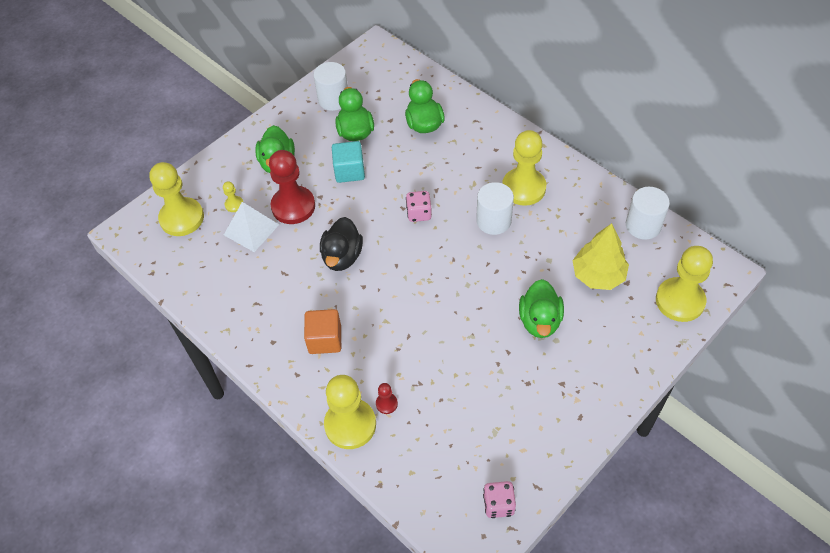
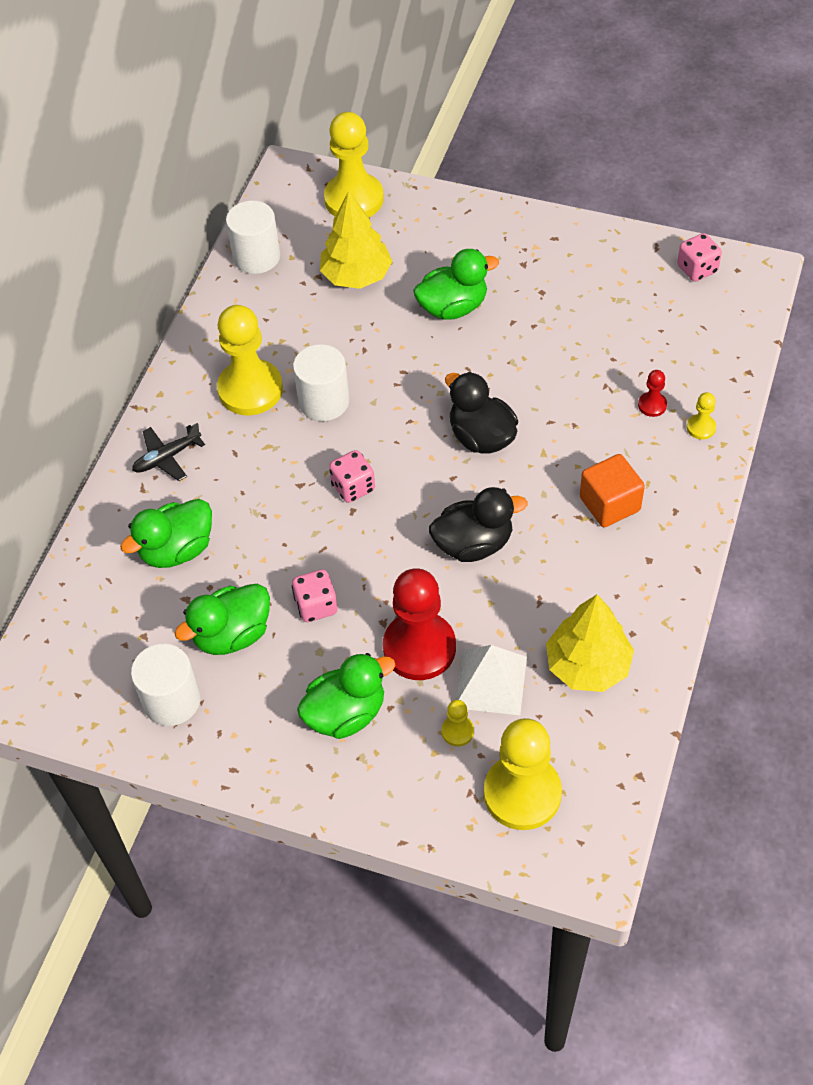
camera: 115 degrees left, 0 degrees up
yellow pawn [324,375,376,449] -> yellow pawn [687,392,716,439], size x0.43
turquoise cube [332,141,365,183] -> pink dice [292,570,337,622]
none -> black plane [132,423,205,481]
none -> black duck [445,372,518,454]
none -> yellow tree [546,595,634,692]

